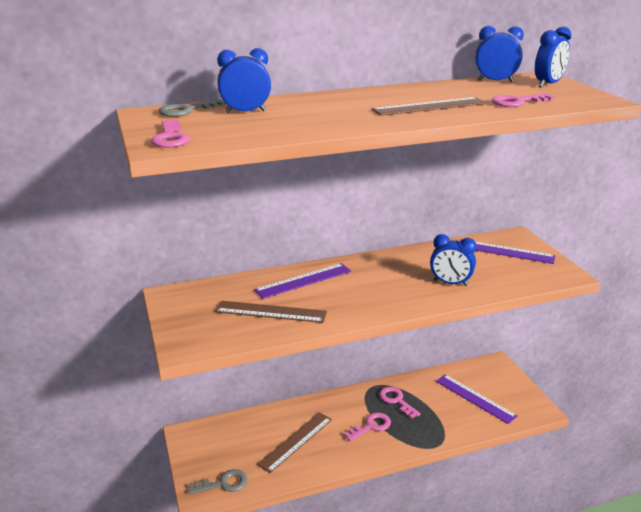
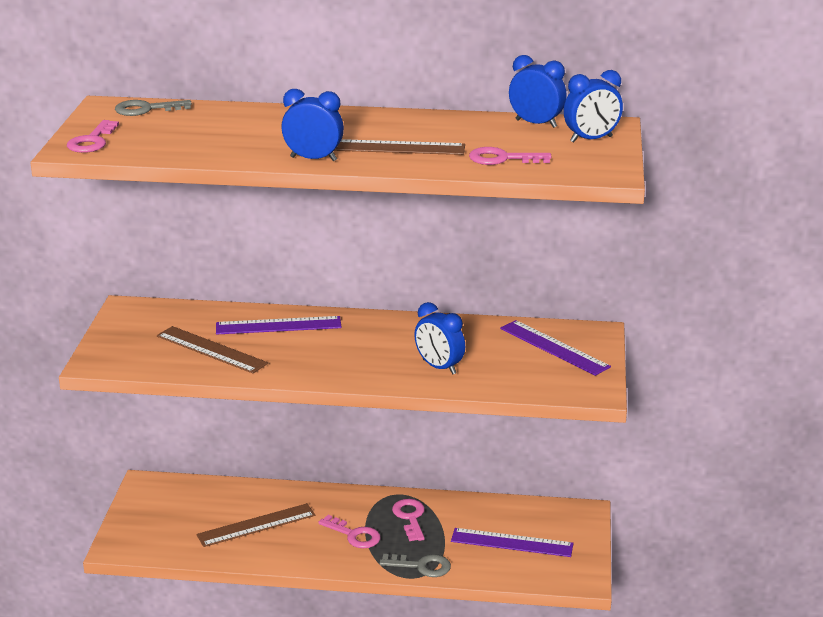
camera: 25 degrees right, 0 degrees up
grey key [189,469,248,494] -> grey key moved to [380,554,451,577]
blue clock [217,48,271,113] -> blue clock moved to [281,89,344,161]
pink key [343,413,391,442] -> pink key turned 45 degrees clockwise [318,515,381,548]
purple ruler [436,374,517,424] -> purple ruler turned 60 degrees counterclockwise [451,528,574,557]

